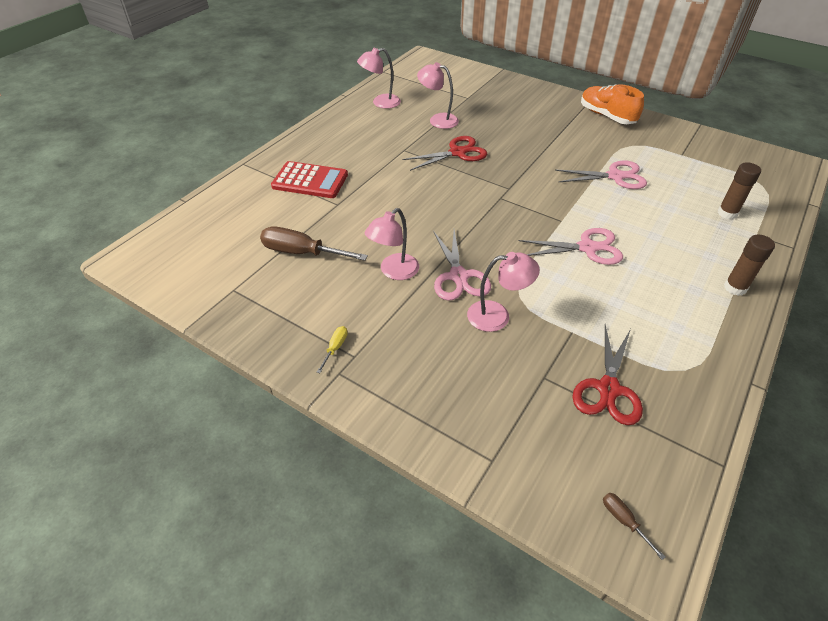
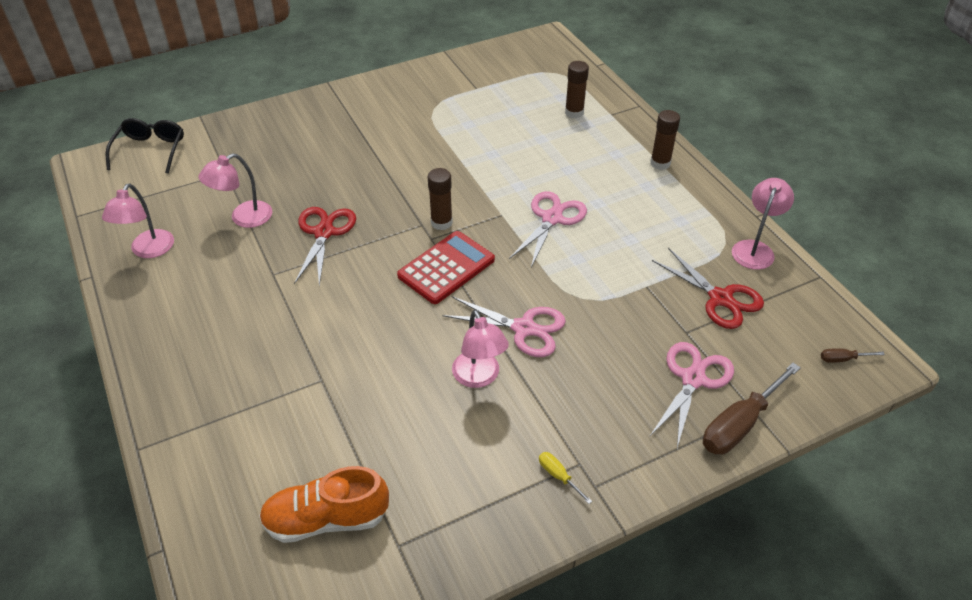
camera: 60 degrees left, 0 degrees up
brown screwdriver [260,227,368,261] -> brown screwdriver moved to [703,363,801,455]
red calculator [271,161,348,198] -> red calculator moved to [397,231,495,304]
pink lamp [467,252,540,332] -> pink lamp moved to [732,178,794,270]
pink scissors [555,161,647,189] -> pink scissors moved to [649,342,734,448]
orange shoe [581,84,644,124] -> orange shoe moved to [259,466,389,543]
none -> black glasses [106,118,184,174]
none -> brown glue stick [428,168,453,230]

